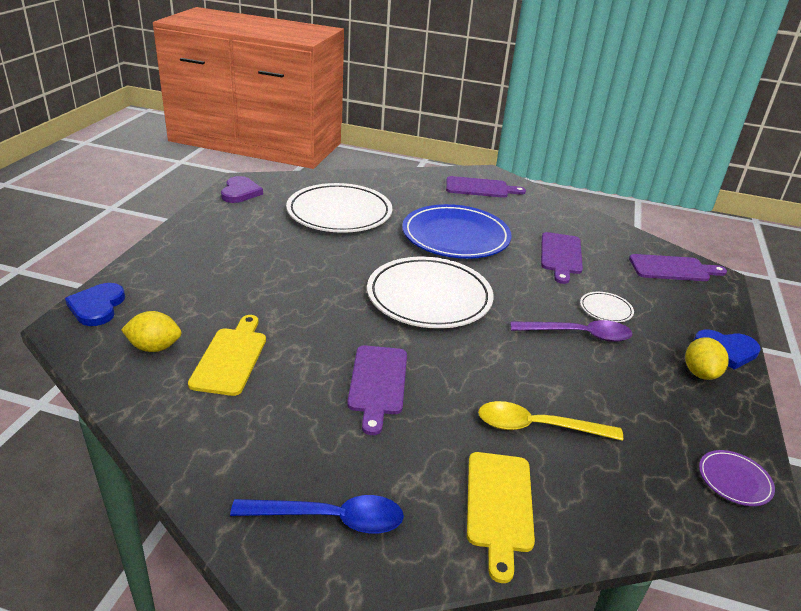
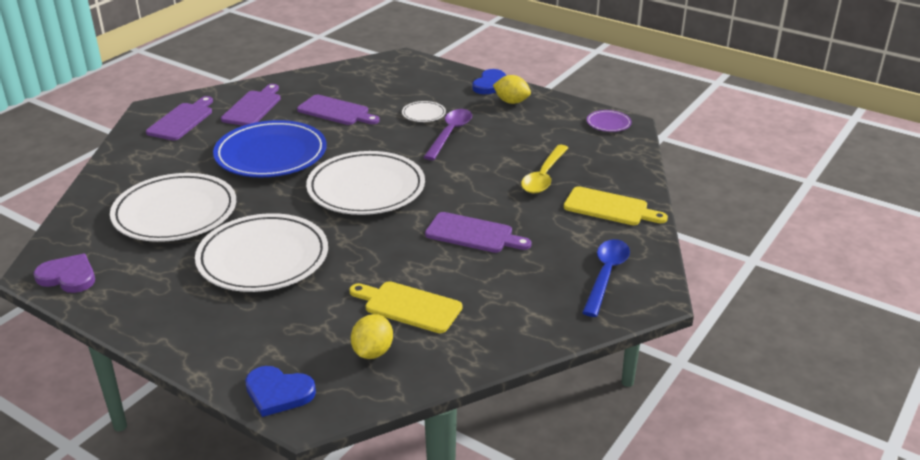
camera: 70 degrees left, 0 degrees up
purple cutting board [629,254,727,281] -> purple cutting board moved to [221,84,281,126]
none -> white plate [195,213,328,292]

